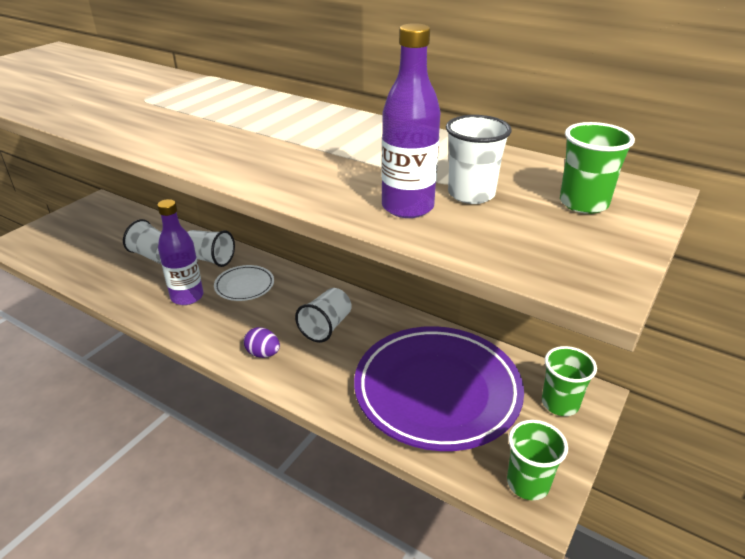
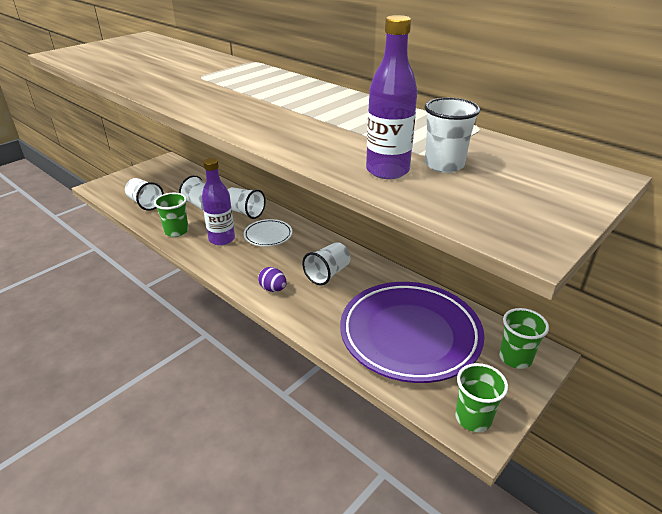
camera: 10 degrees right, 0 degrees up
green cup [560,122,635,214] -> green cup moved to [154,193,189,237]
none -> white cup [125,178,164,211]

